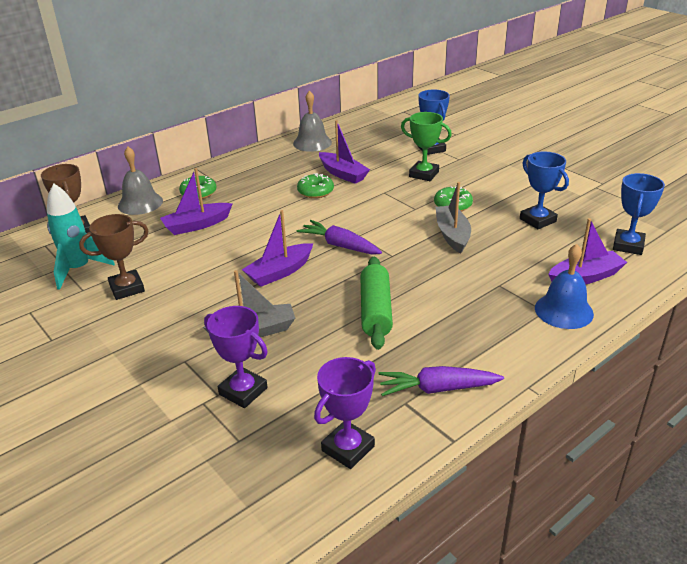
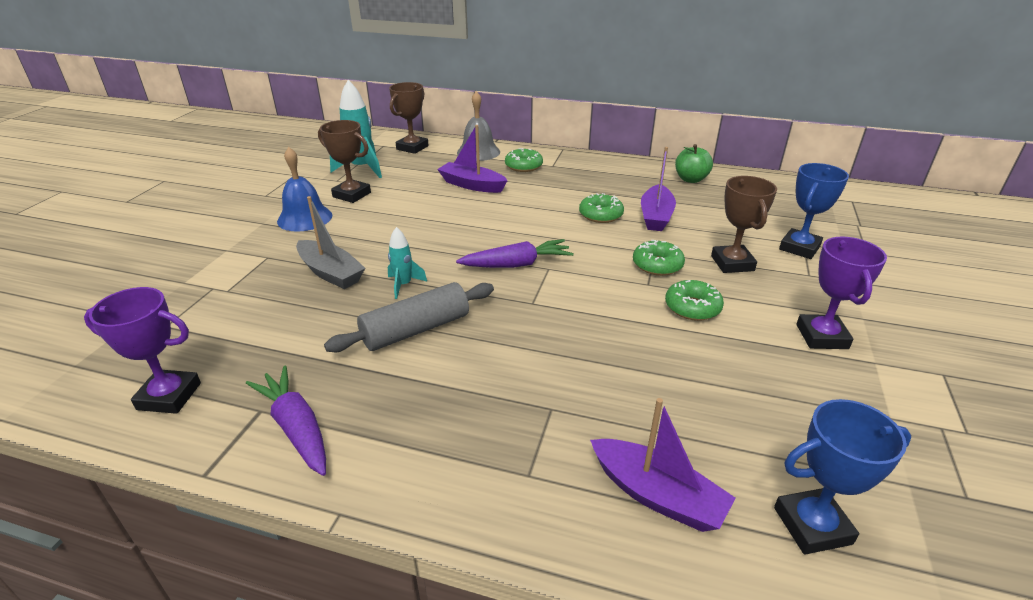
camera: 55 degrees right, 0 degrees up
purple trophy [204,306,268,408] -> purple trophy moved to [796,237,887,349]
purple boat [242,210,313,287] -> none
grey bell [293,91,332,152] -> green apple [675,144,713,183]
purple carrot [297,220,382,255] -> purple carrot turned 75 degrees clockwise [456,239,574,268]
green rolling pin [360,257,393,350] -> grey rolling pin [324,282,494,352]
green trophy [401,112,452,181] -> brown trophy [711,176,777,273]
grey boat [436,182,471,253] -> none
blue trophy [520,151,569,229] -> none
blue bell [535,244,594,329] -> blue bell moved to [277,147,332,232]
none -> turquoise rocket [388,227,427,299]
none -> green donut [633,240,685,276]

